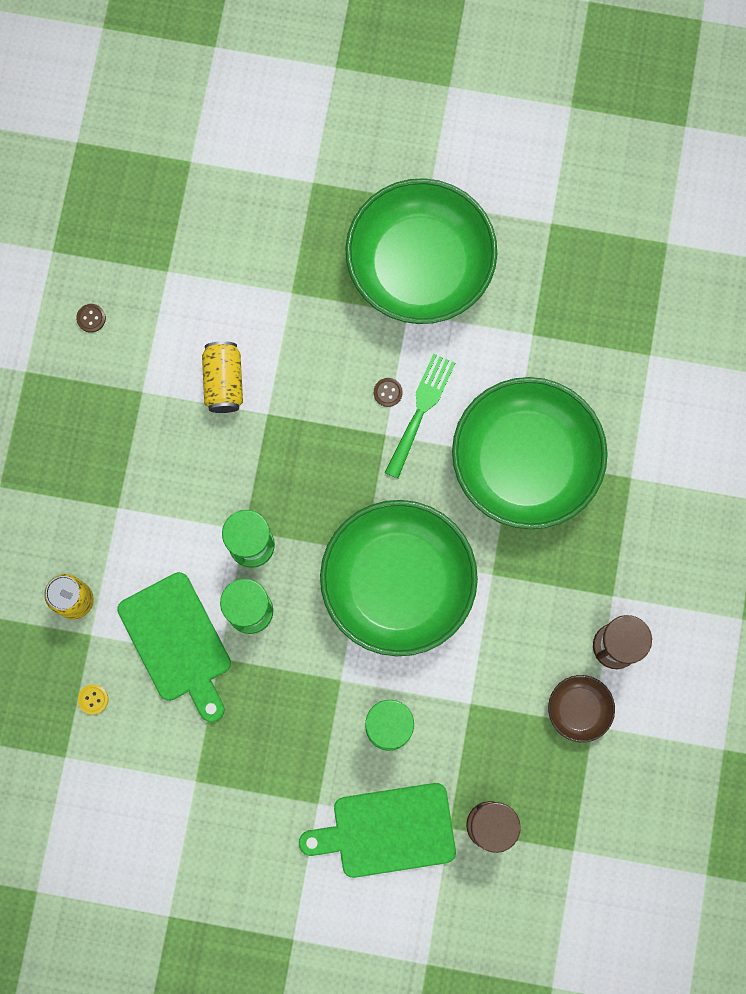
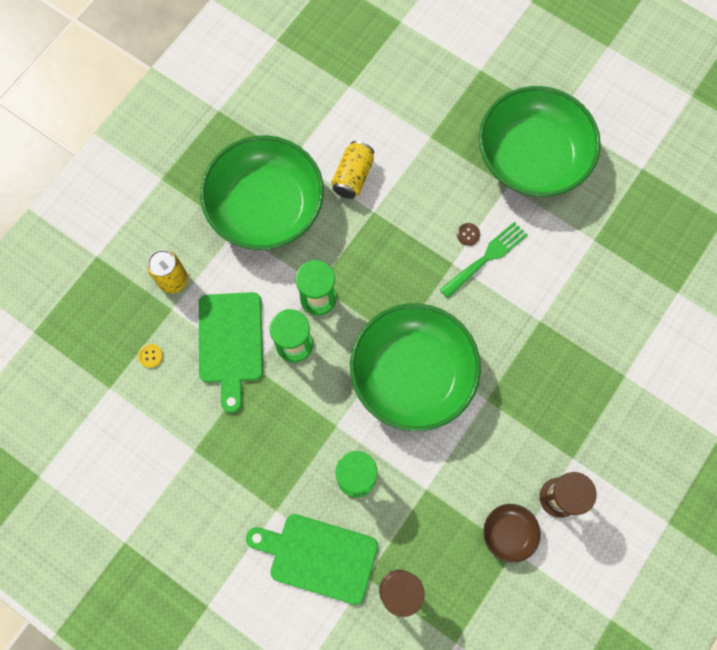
camera: 25 degrees right, 5 degrees down
brown button [76,304,106,333] -> none
green bowl [452,377,608,529] -> green bowl moved to [200,135,324,250]

